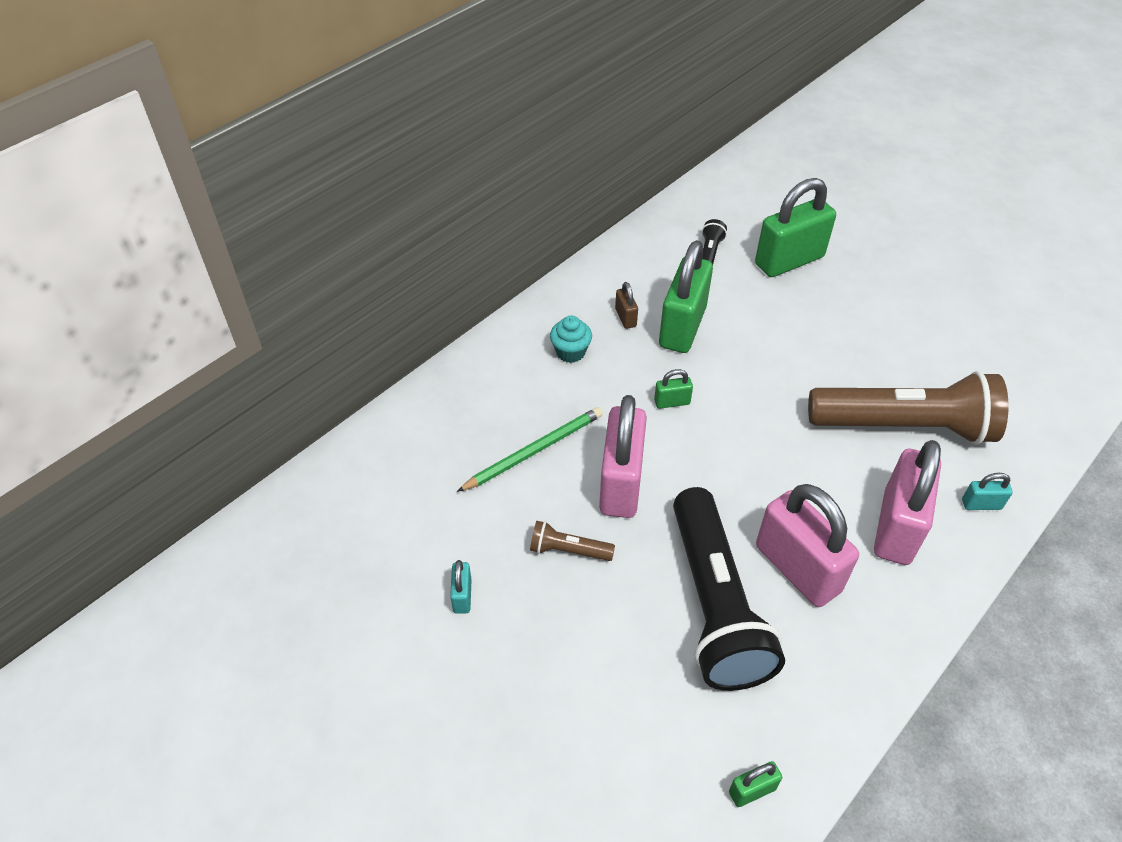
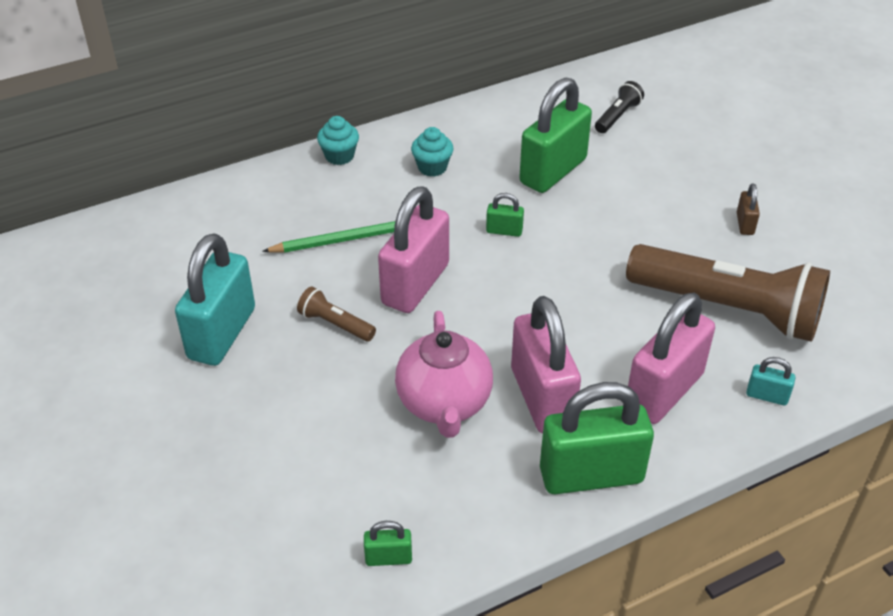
camera: 20 degrees right, 5 degrees down
turquoise padlock [450,560,472,614] -> turquoise padlock [175,233,255,366], size x2.31
brown padlock [615,282,638,329] -> brown padlock moved to [737,184,760,235]
black flashlight [673,487,785,691] -> pink teapot [395,311,493,438]
green padlock [755,178,836,277] -> green padlock moved to [540,382,654,494]
none -> turquoise cupcake [317,116,359,165]

